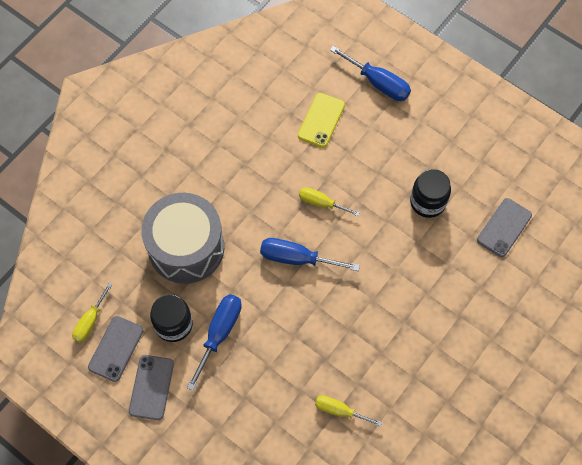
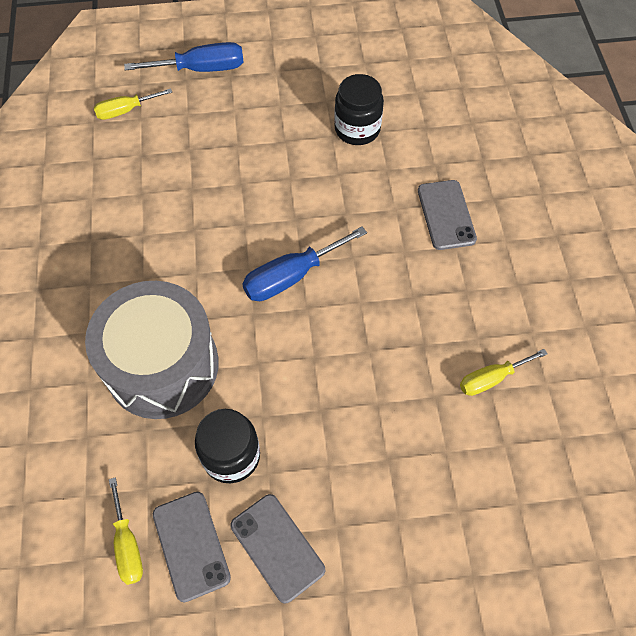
camera: 45 degrees left, 5 degrees down
blue screwdriver [187,294,242,391] -> none
yellow phone [298,93,345,148] -> none
yellow screwdriver [299,187,360,216] -> yellow screwdriver moved to [94,88,172,120]
grey phone [477,198,532,257] -> grey phone moved to [418,180,477,250]

